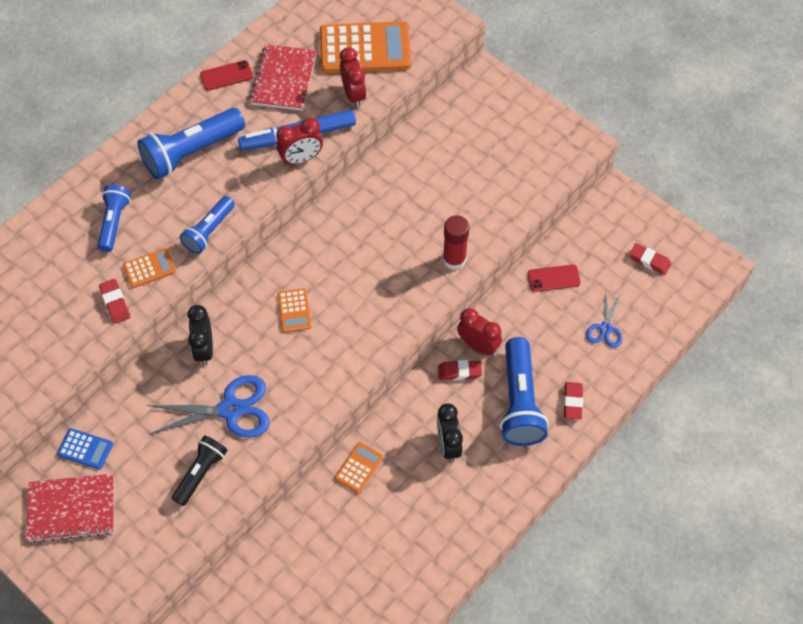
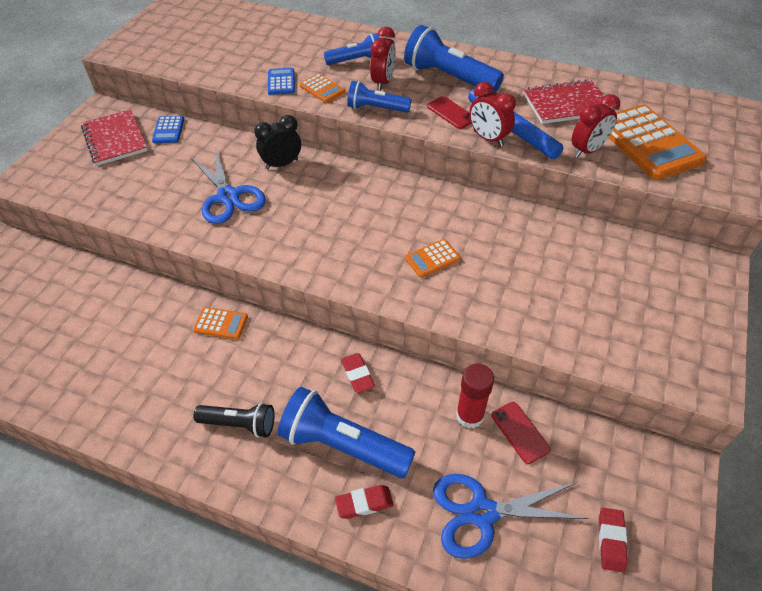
camera: 70 degrees right, 10 degrees down
red eraser [99,279,130,324] -> blue calculator [268,68,295,95]
black flashlight [172,436,228,506] -> black flashlight moved to [193,403,275,437]
red phone [200,60,253,91] -> red phone moved to [427,96,471,129]
orange calculator [278,288,311,332] -> orange calculator moved to [405,239,461,278]
black clock [437,403,463,462] -> none
red glue stick [443,215,469,270] -> red glue stick moved to [456,363,494,429]
red clock [457,308,502,356] -> red clock moved to [370,27,396,91]
blue flashlight [500,337,548,446] -> blue flashlight turned 45 degrees clockwise [278,387,415,478]
blue scissors [586,291,623,348] -> blue scissors [433,474,589,559], size x1.75

